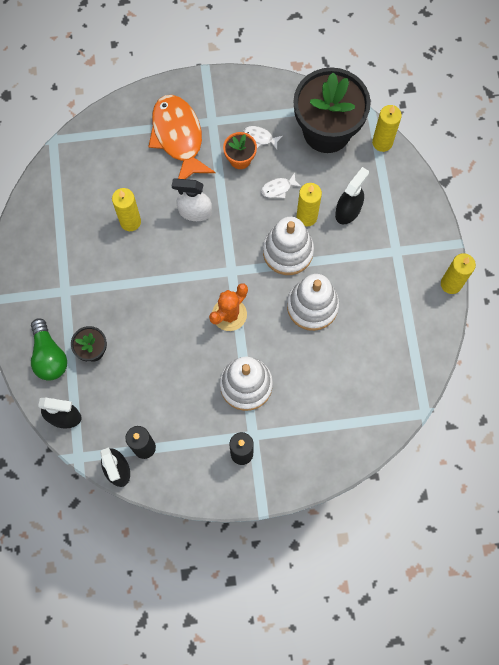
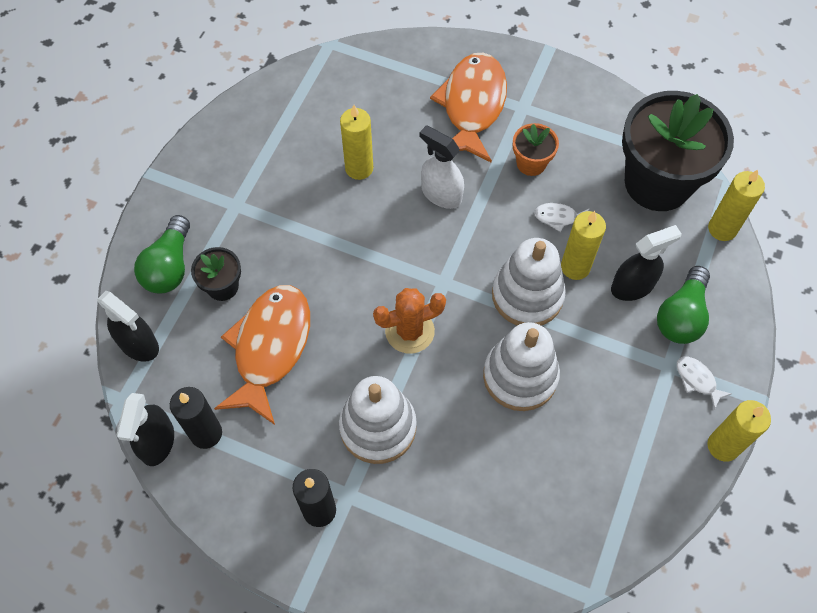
camera: 30 degrees right, 10 degrees down
white fish [243,126,282,149] -> white fish moved to [677,357,732,410]
none -> orange fish [214,285,310,425]
none -> green light bulb [657,266,710,344]

